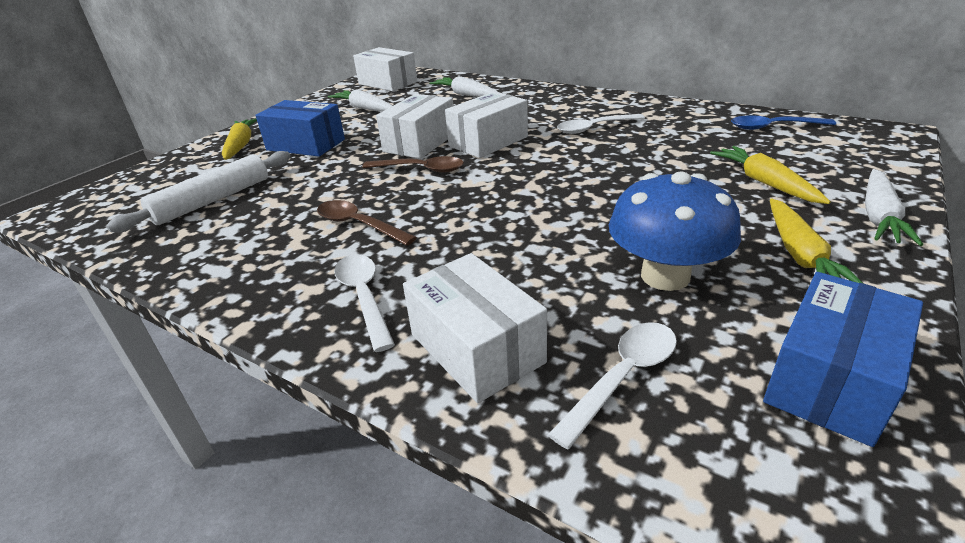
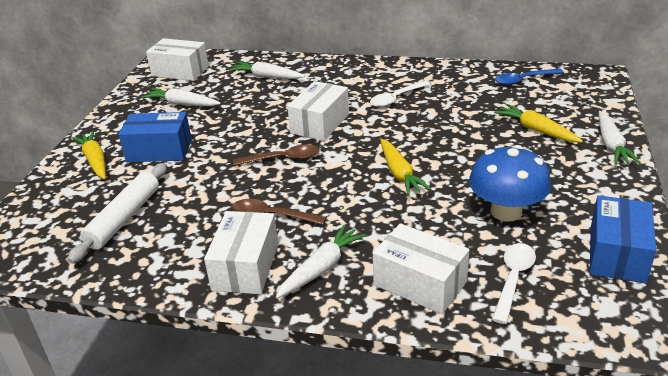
camera: 20 degrees left, 0 degrees up
white spoon [334,254,395,352] -> white carrot [276,225,366,298]
white box [376,94,453,159] -> white box moved to [204,211,278,294]
yellow carrot [770,199,864,284] -> yellow carrot moved to [380,139,431,195]

